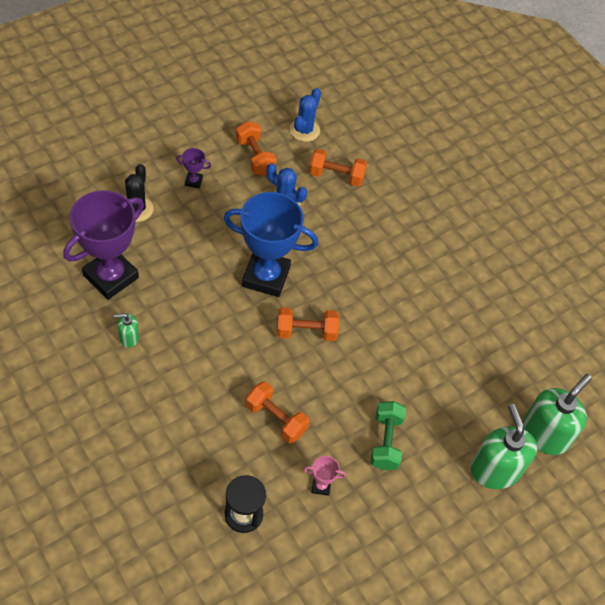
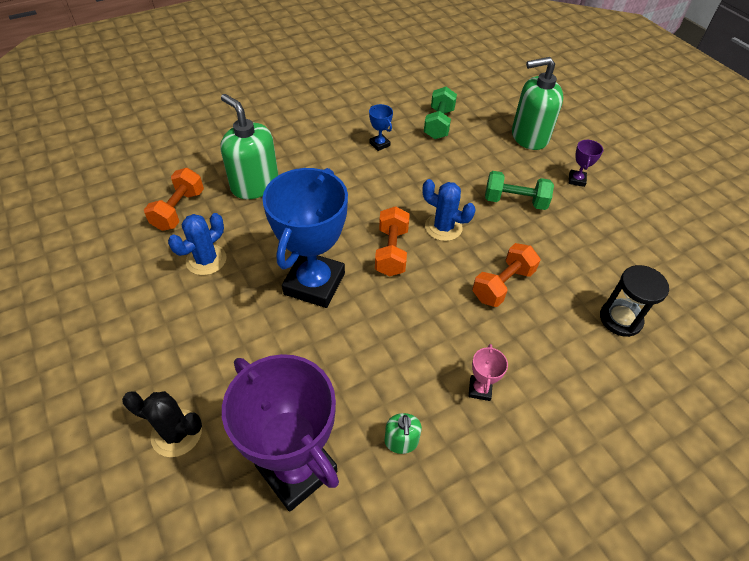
camera: 80 degrees left, 5 degrees down
purple trophy [176,148,211,188] -> purple trophy moved to [569,140,603,187]
orange dumbbell [236,121,277,176] -> none
blue cactus [290,88,321,142] -> blue cactus moved to [422,179,476,241]
pink trophy [303,456,346,496] -> pink trophy moved to [469,344,508,401]
green soap dispenser [523,374,592,455] -> green soap dispenser moved to [220,94,278,199]
none -> blue trophy [369,104,393,151]
none -> green dumbbell [424,87,457,139]

